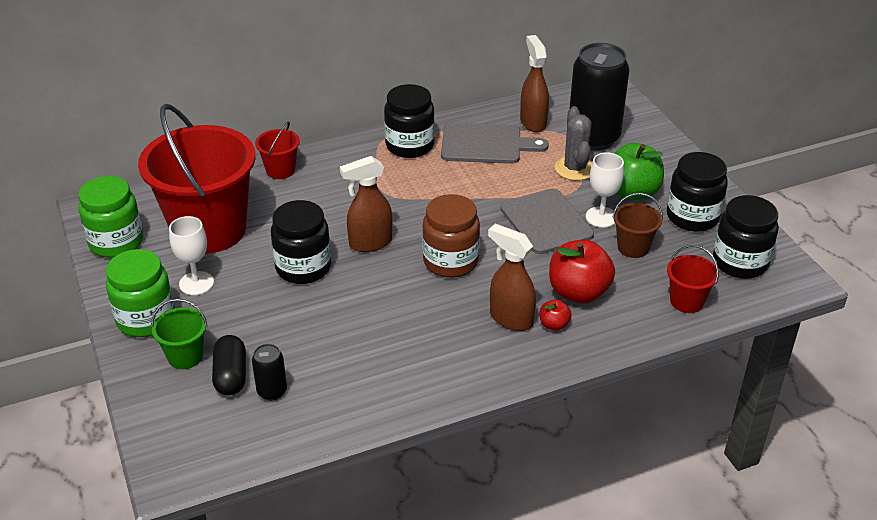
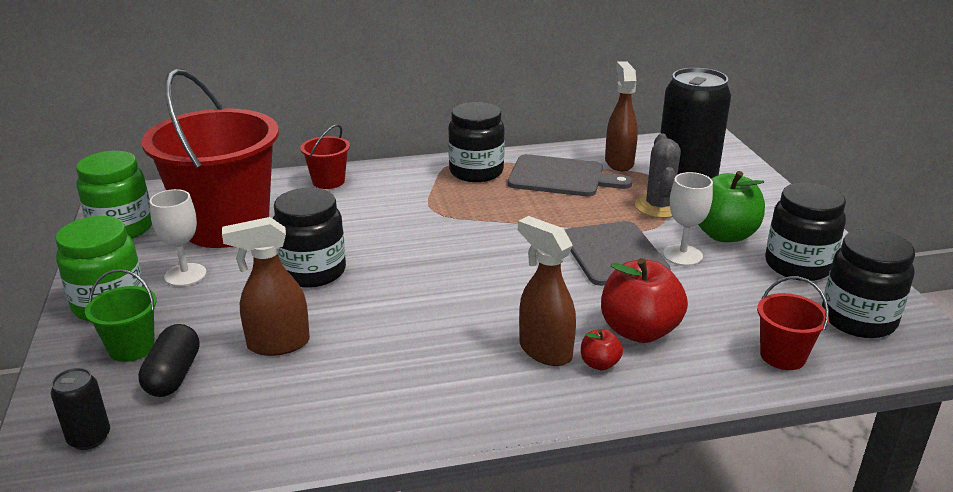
camera: 10 degrees right, 10 degrees down
black can [252,344,287,401] -> black can moved to [51,368,110,450]
brown spray bottle [340,156,392,252] -> brown spray bottle moved to [222,217,310,356]
brown jar [422,194,480,278] -> none
brown bucket [612,193,663,258] -> none

